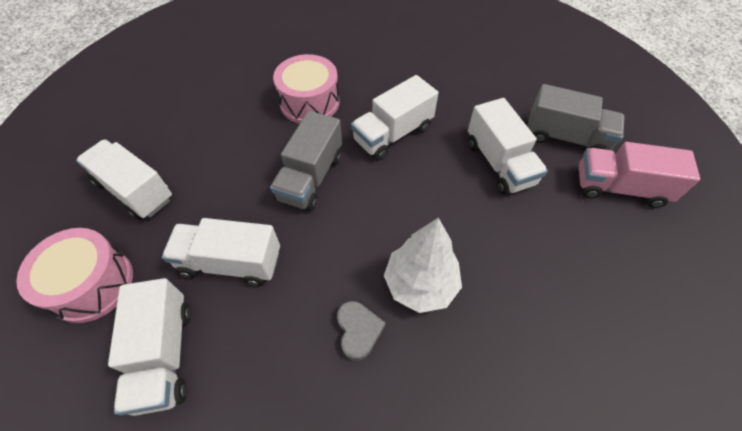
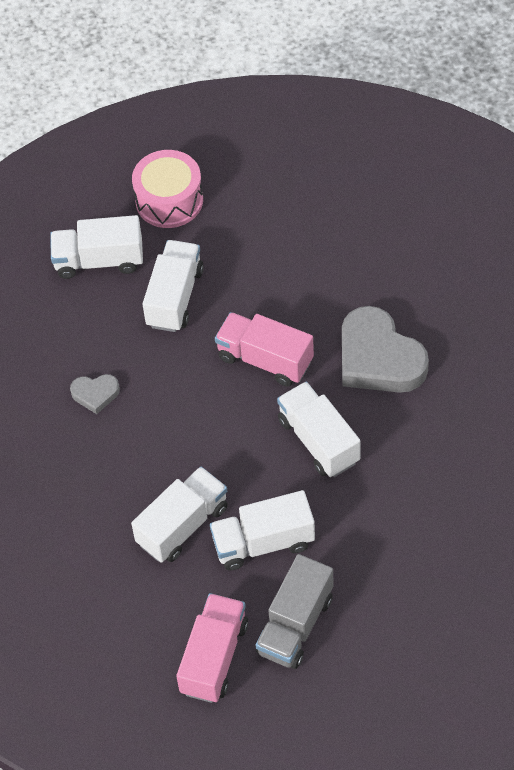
camera: 100 degrees right, 0 degrees up
white truck [76,139,172,220] -> white truck moved to [131,466,228,563]
grey truck [270,111,342,211] -> pink truck [215,312,314,386]
pink drum [273,54,340,124] -> grey heart [342,306,429,393]
white tree [384,218,462,313] -> none

